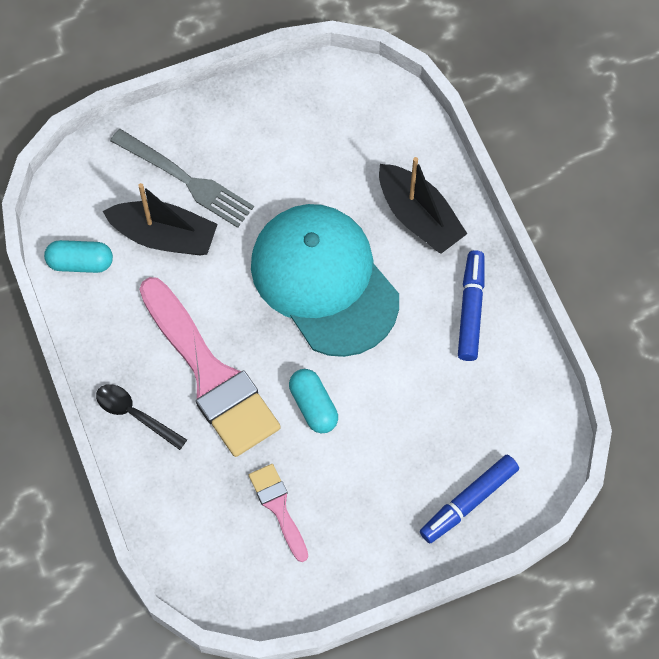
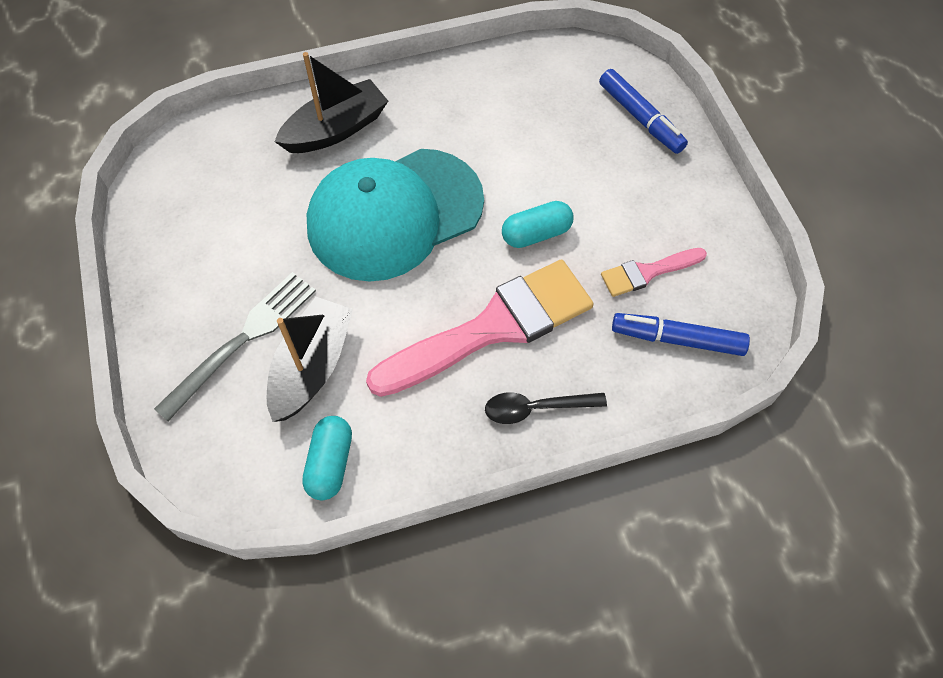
camera: 85 degrees left, 5 degrees down
black spoon [96,384,187,450] -> black spoon turned 45 degrees clockwise [485,392,607,424]
blue marker [458,250,485,361] -> blue marker moved to [612,313,750,356]

